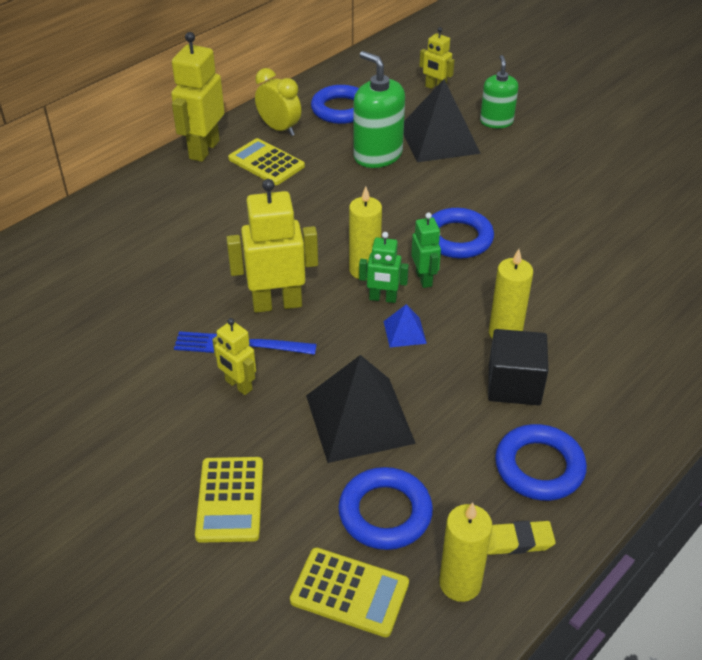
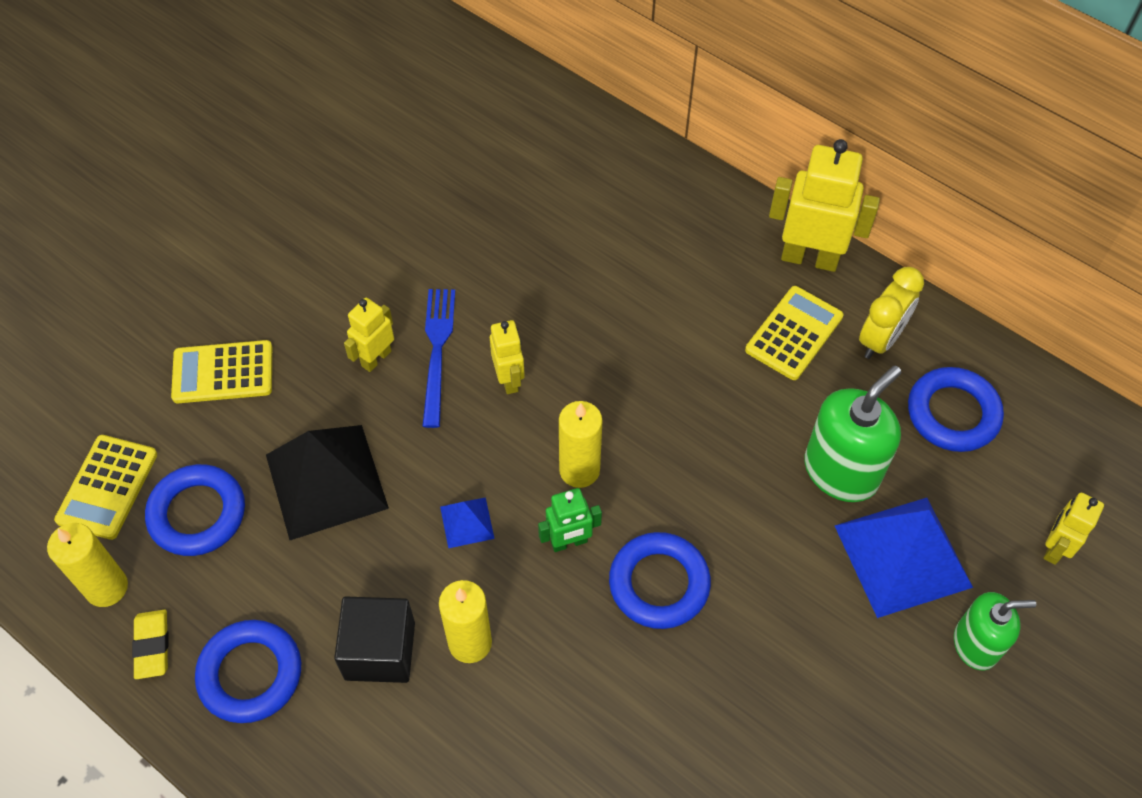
camera: 85 degrees right, 15 degrees up
yellow robot [226,179,318,313] -> yellow robot [490,320,525,394], size x0.56
green robot [359,232,409,303] -> none
black pyramid [404,79,481,162] -> blue pyramid [835,498,973,618]

